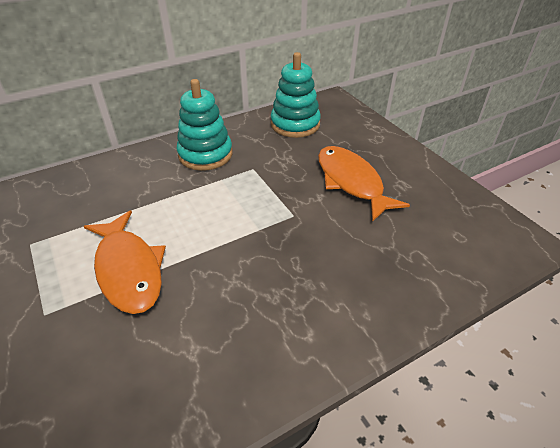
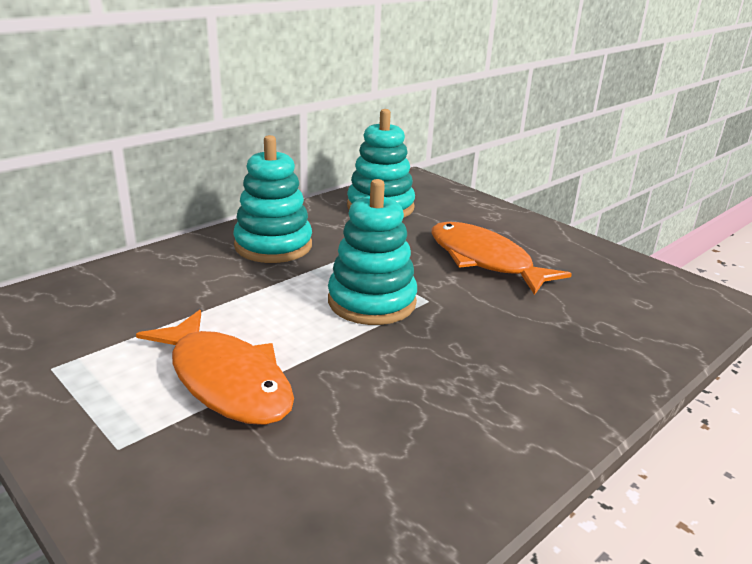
camera: 15 degrees left, 15 degrees down
none -> turquoise stacking toy [328,179,417,325]

